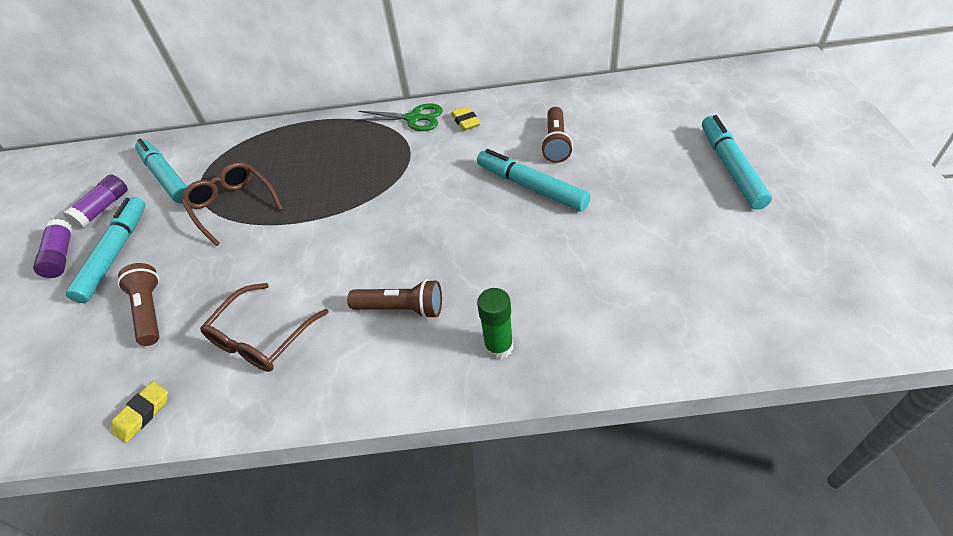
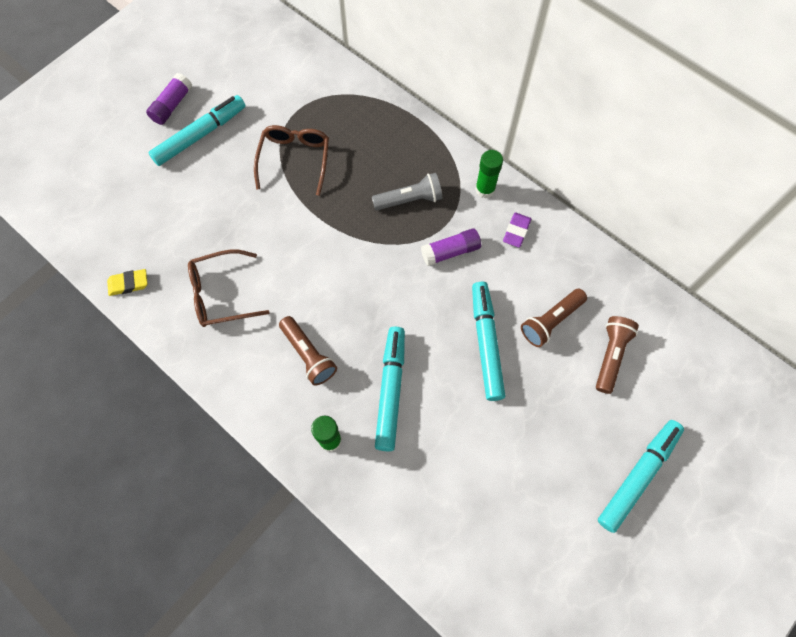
camera: 40 degrees right, 20 degrees up
purple glue stick [63,174,128,229] -> purple glue stick moved to [421,229,481,266]
brown flashlight [117,263,159,346] -> brown flashlight moved to [596,316,639,394]
turquoise marker [135,139,187,203] -> turquoise marker moved to [375,327,405,451]
green scissors [354,103,443,131] -> green glue stick [475,150,503,198]
yellow eraser [451,106,481,131] -> purple eraser [503,213,531,248]
none -> grey flashlight [372,173,442,210]

